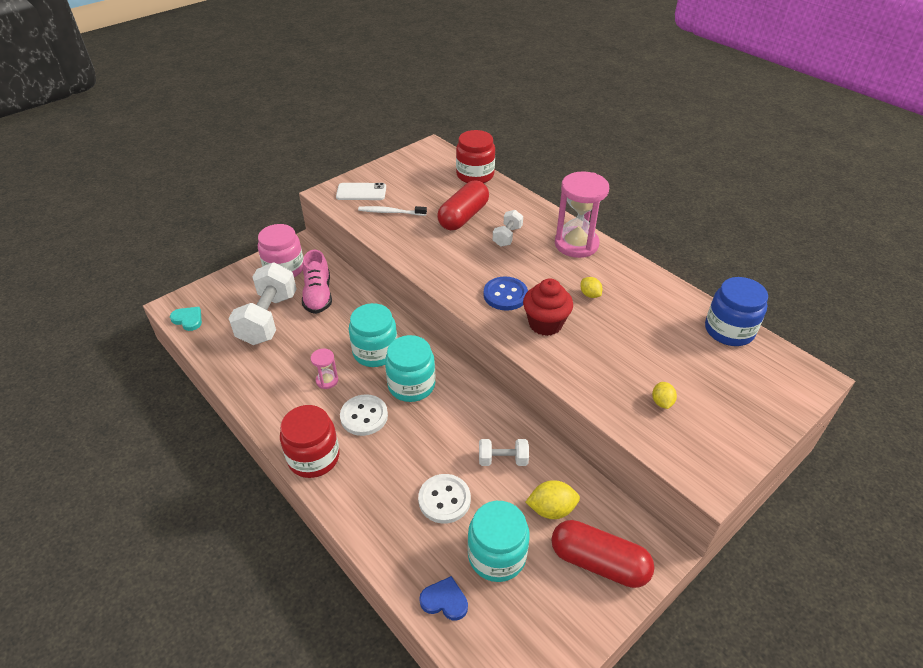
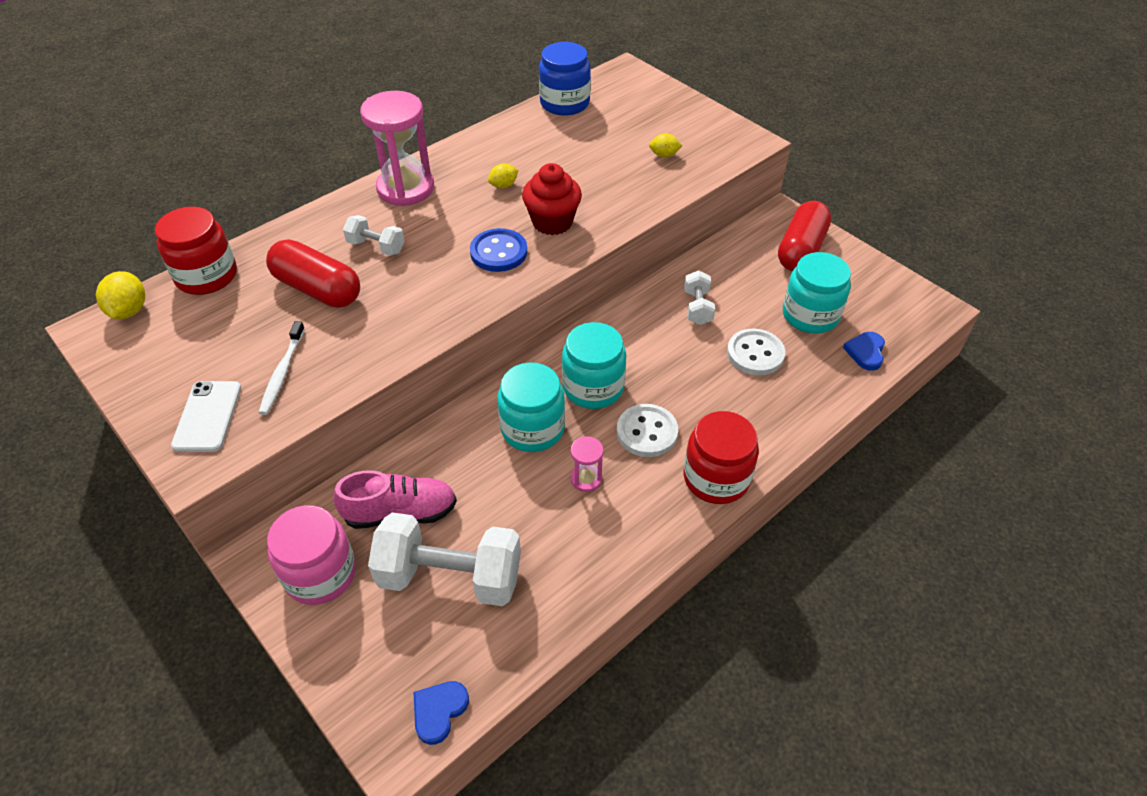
camera: 90 degrees left, 5 degrees up
turquoise heart [170,307,202,331] -> blue heart [414,681,469,745]
yellow lemon [526,480,580,519] -> yellow lemon moved to [96,271,145,319]

